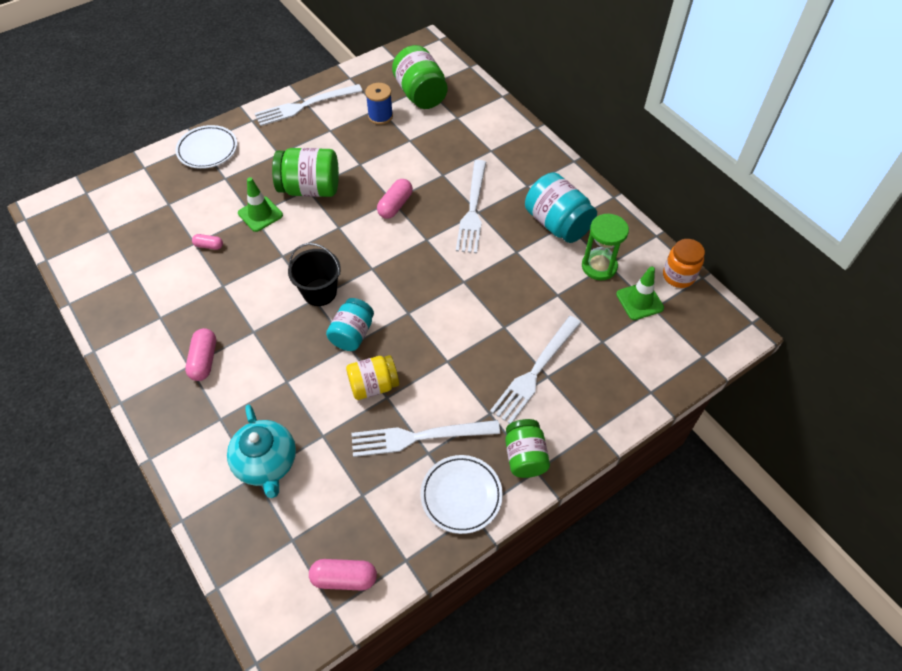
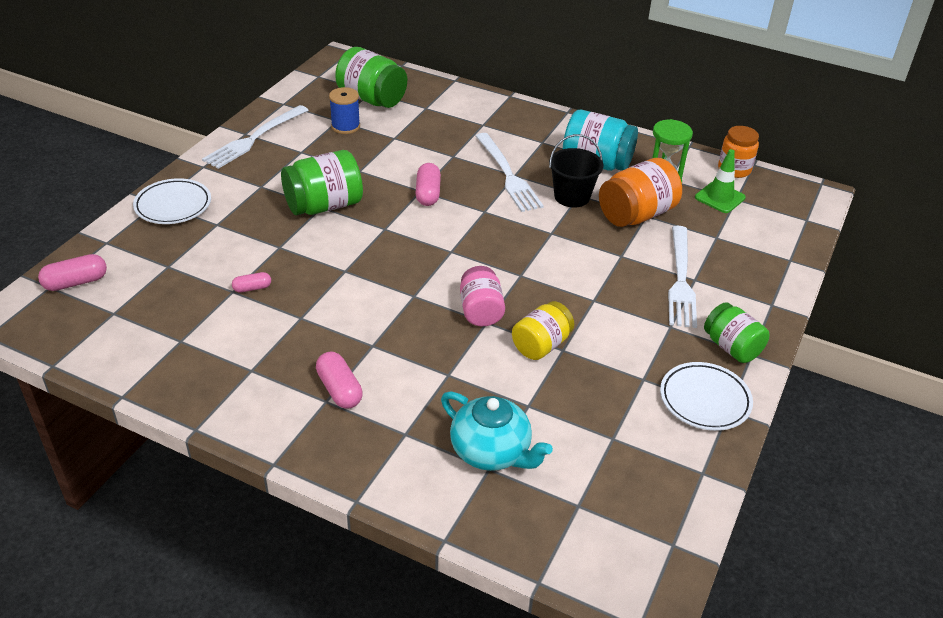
camera: 30 degrees left, 15 degrees down
green traffic cone [238,177,283,232] -> none
black bucket [288,243,341,306] -> black bucket moved to [549,134,604,208]
pink capsule [309,559,377,591] -> pink capsule moved to [38,254,107,291]
turquoise jar [326,298,374,351] -> pink jar [460,266,505,326]
white fork [352,420,500,457] -> none
none -> orange jar [599,158,682,227]

